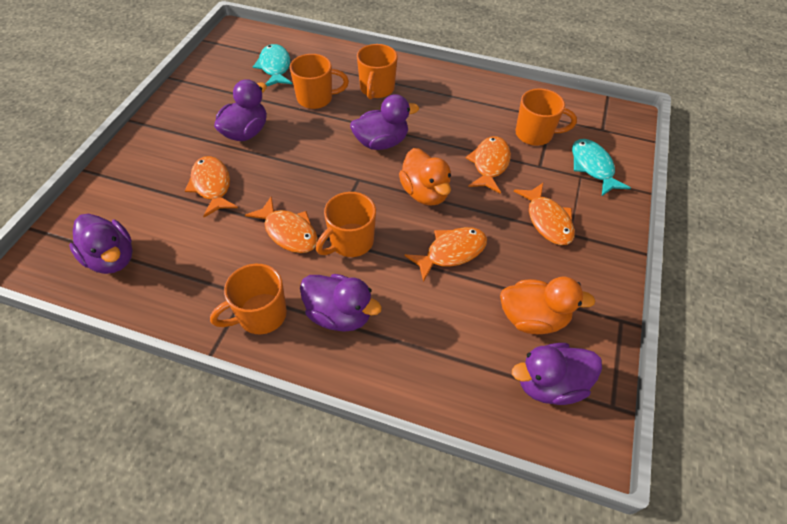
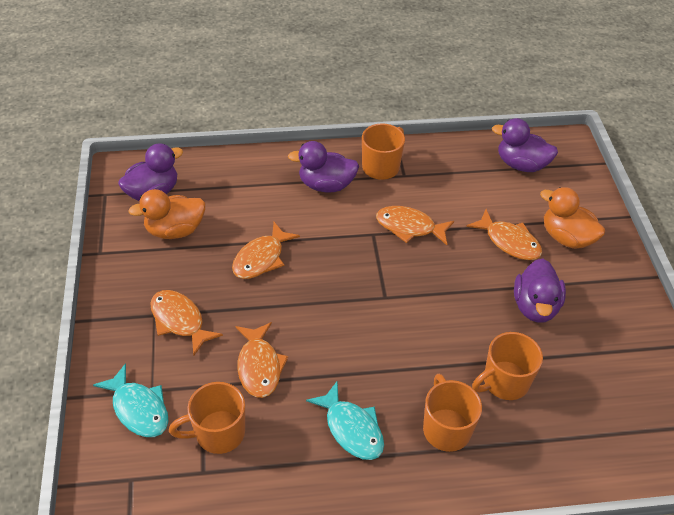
camera: 155 degrees right, 5 degrees down
turquoise fish [253,44,292,86] -> turquoise fish moved to [306,382,384,460]
orange mug [316,192,376,257] -> none
purple duck [350,94,419,150] -> none
orange duck [399,148,451,206] -> orange duck moved to [540,187,605,249]

